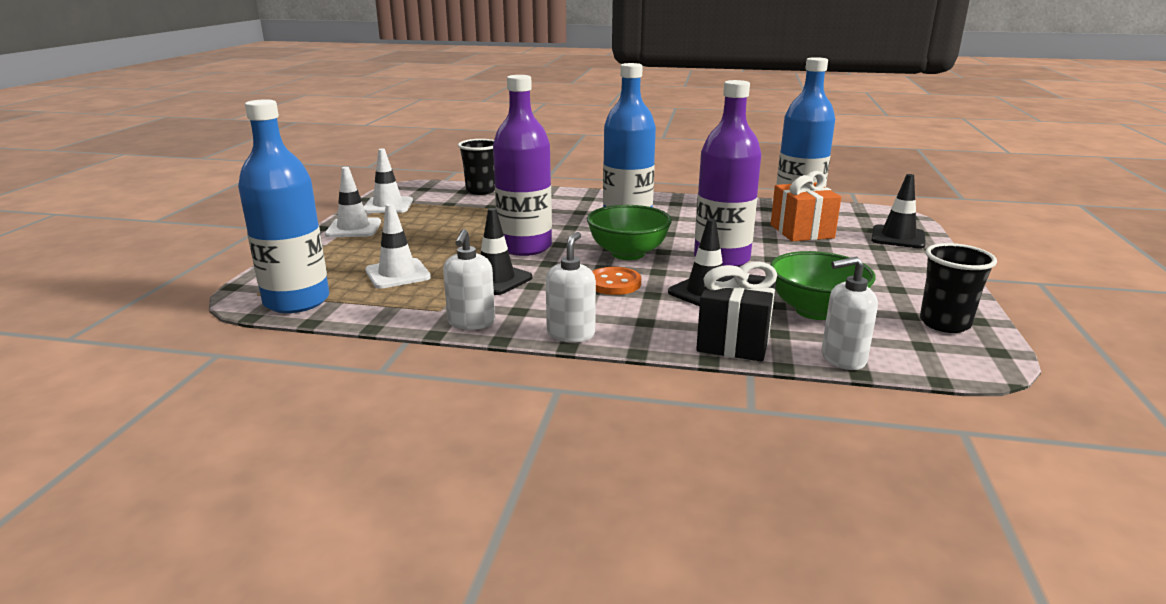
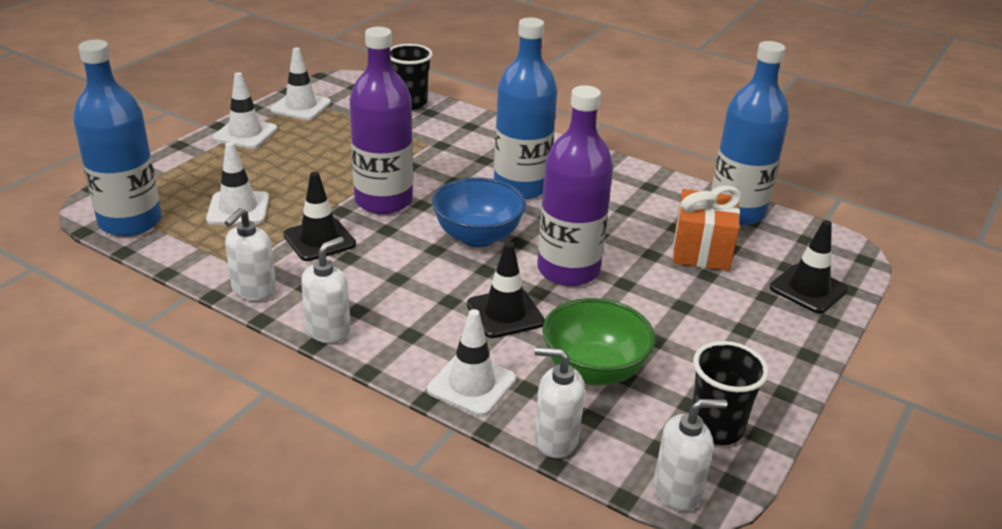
camera: 20 degrees right, 10 degrees up
green bowl [587,205,672,260] -> blue bowl [432,177,526,247]
orange button [592,267,641,295] -> none
black gift [696,262,777,362] -> white traffic cone [427,309,516,416]
none -> white soap dispenser [654,399,727,512]

